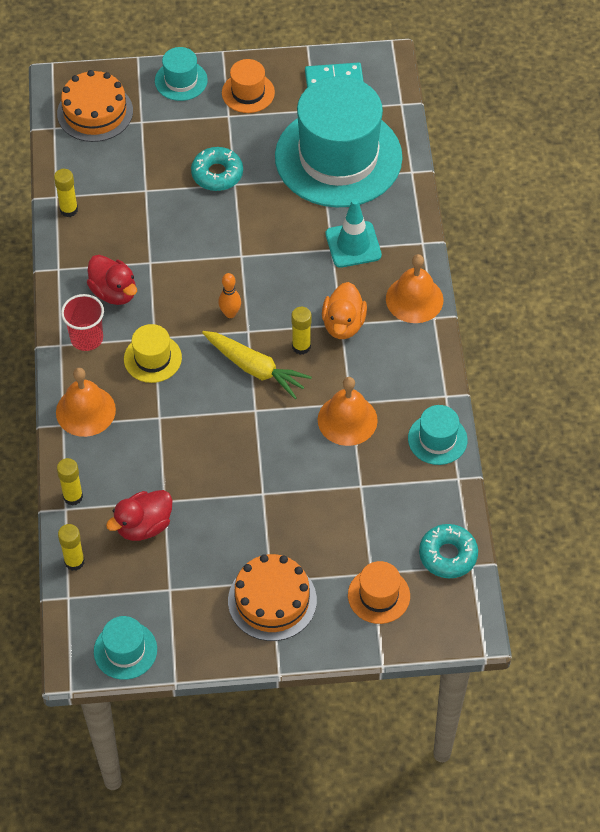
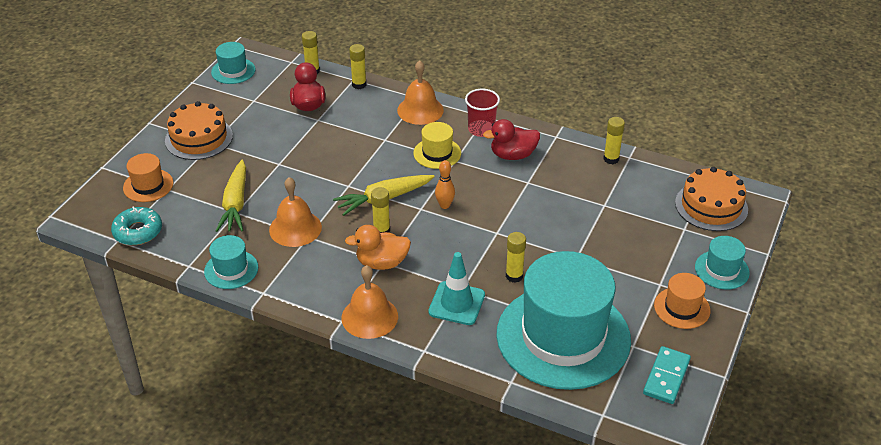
camera: 120 degrees right, 15 degrees down
turquoise donut [191,147,243,191] -> none
orange duck [322,282,367,339] -> orange duck turned 45 degrees counterclockwise [345,225,411,270]
none -> yellow carrot [216,160,246,232]
none -> yellow glue stick [506,232,526,283]

